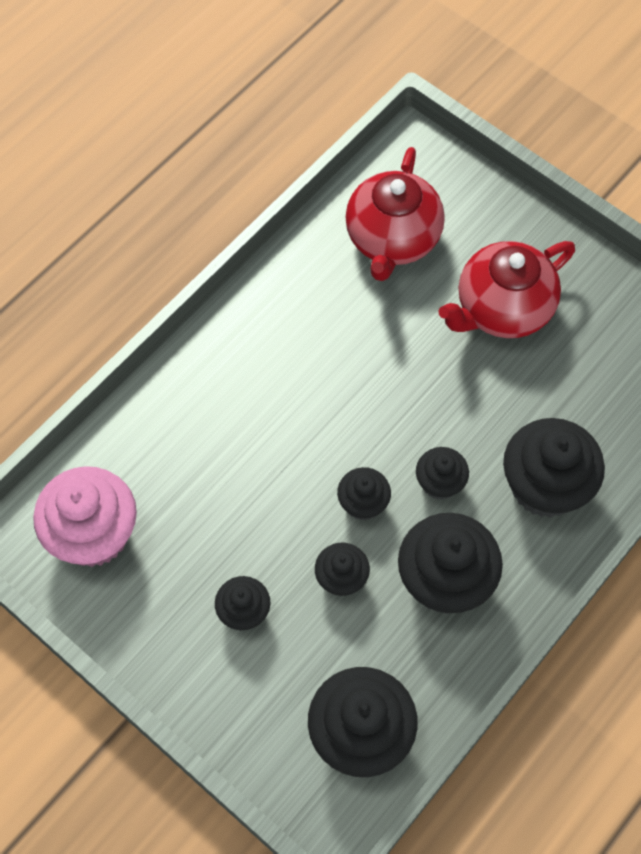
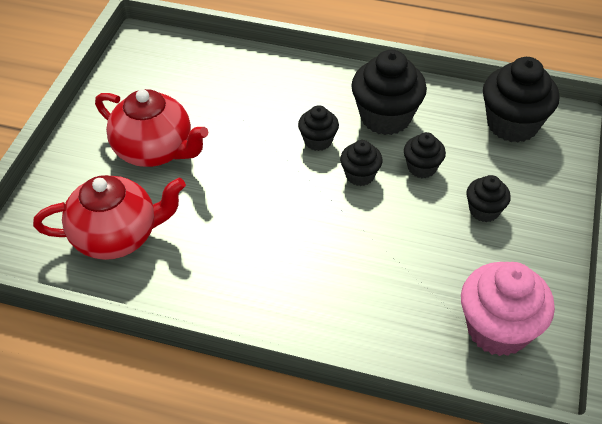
camera: 115 degrees left, 15 degrees down
black cupcake [503,418,605,517] -> none

